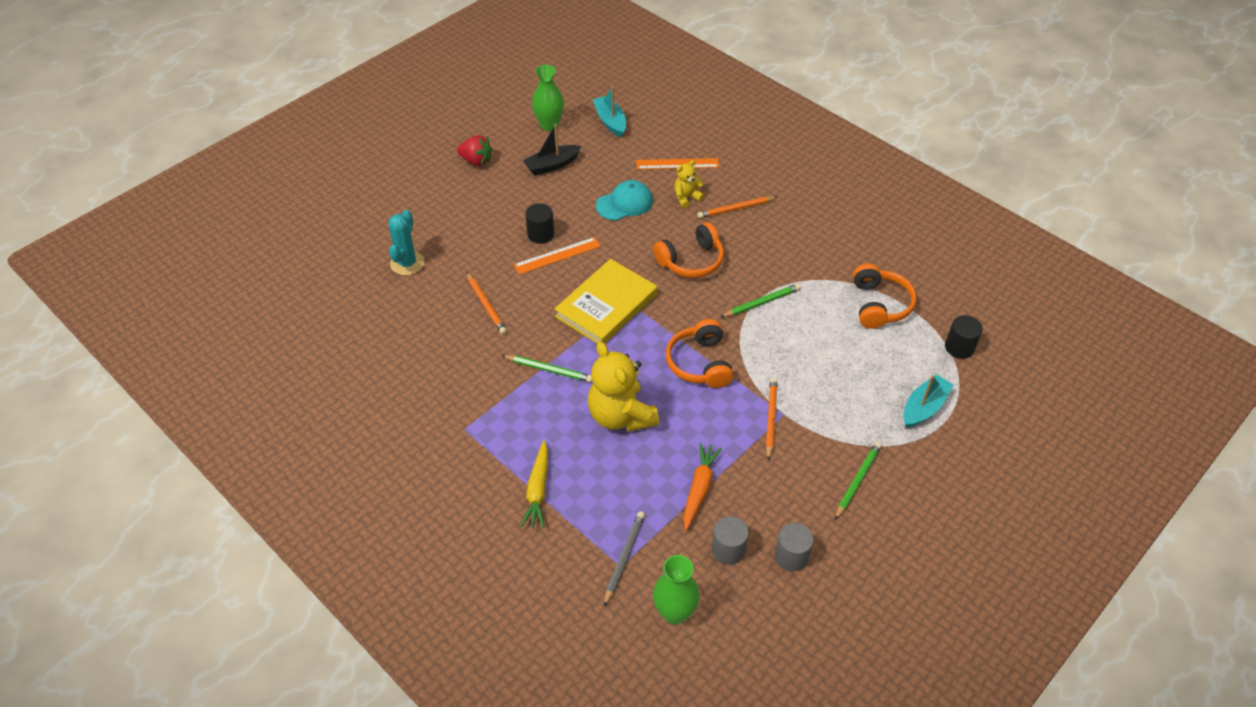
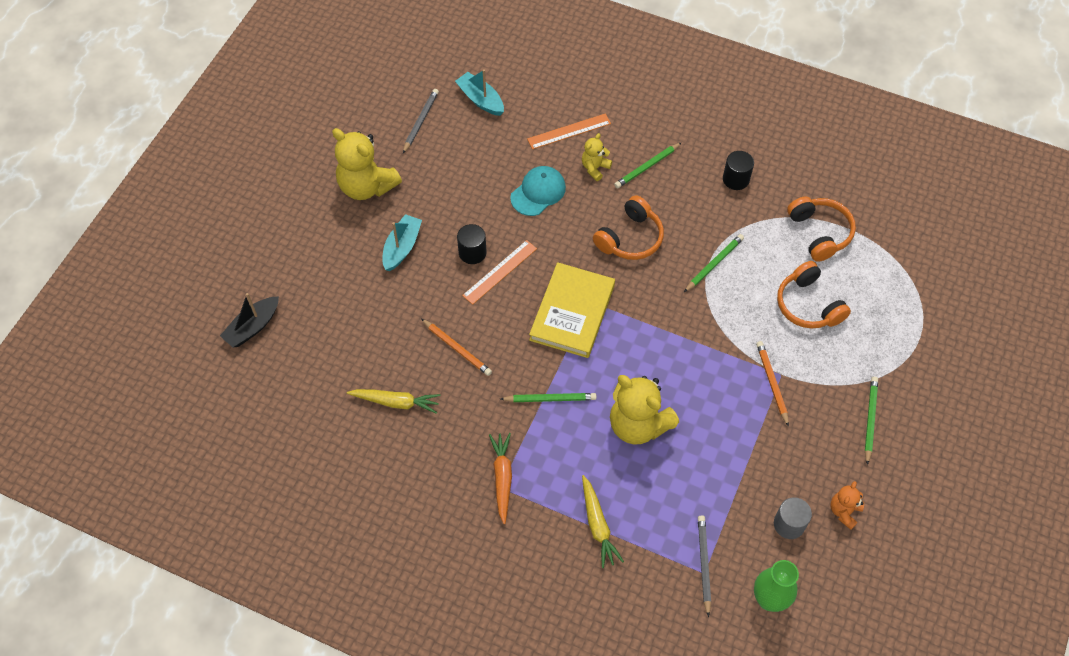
camera: 20 degrees left, 10 degrees up
turquoise cactus [389,210,425,275] -> none
red strawberry [457,135,492,166] -> yellow teddy bear [332,128,402,200]
black boat [523,124,582,175] -> black boat moved to [220,293,279,348]
green vase [532,65,564,131] -> grey pencil [403,89,439,153]
orange headphones [666,319,734,388] -> orange headphones moved to [777,261,851,329]
orange carrot [684,443,722,530] -> orange carrot moved to [489,433,512,524]
orange pencil [697,197,777,218] -> green pencil [614,142,682,188]
grey cylinder [775,523,814,571] -> orange teddy bear [830,481,864,530]
turquoise boat [903,374,954,428] -> turquoise boat moved to [382,214,422,271]
black cylinder [945,315,983,359] -> black cylinder moved to [723,151,754,190]
none -> yellow carrot [347,389,440,414]

